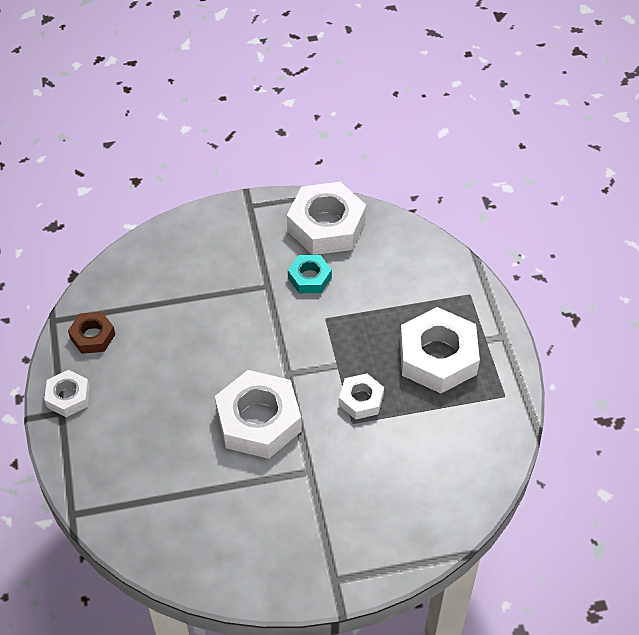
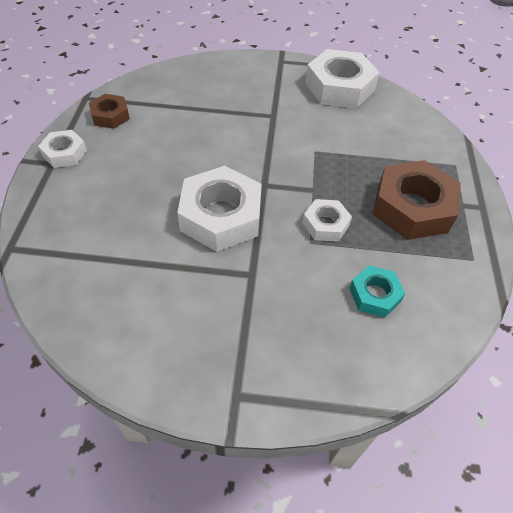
camera: 15 degrees right, 0 degrees up
turquoise nut [288,255,332,293] -> turquoise nut moved to [349,265,405,318]
white nut [400,307,480,393] -> brown nut [372,160,461,240]

